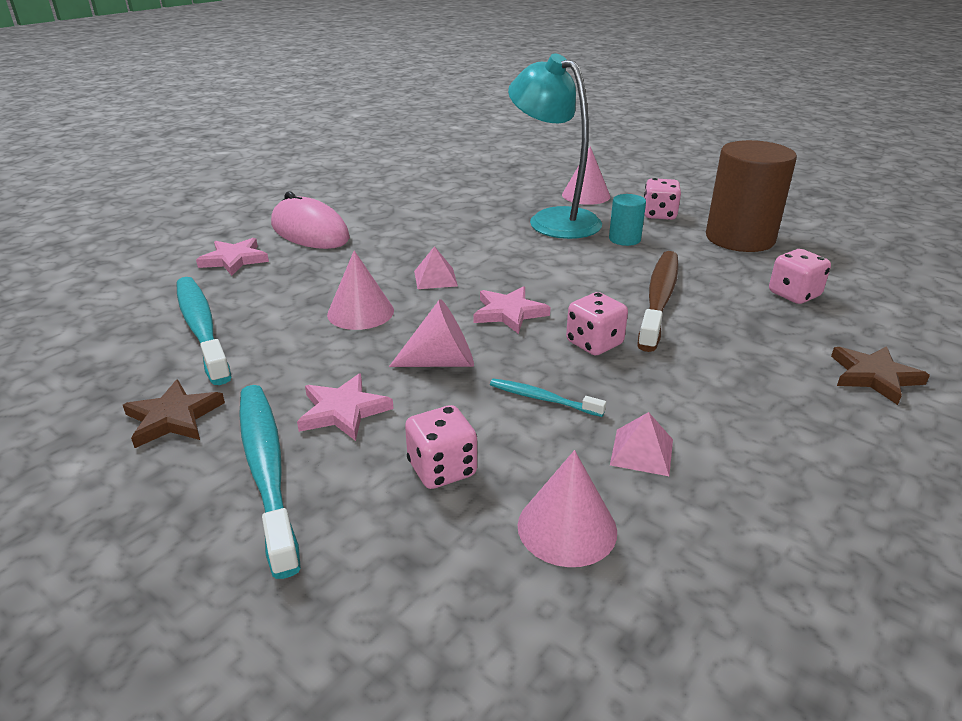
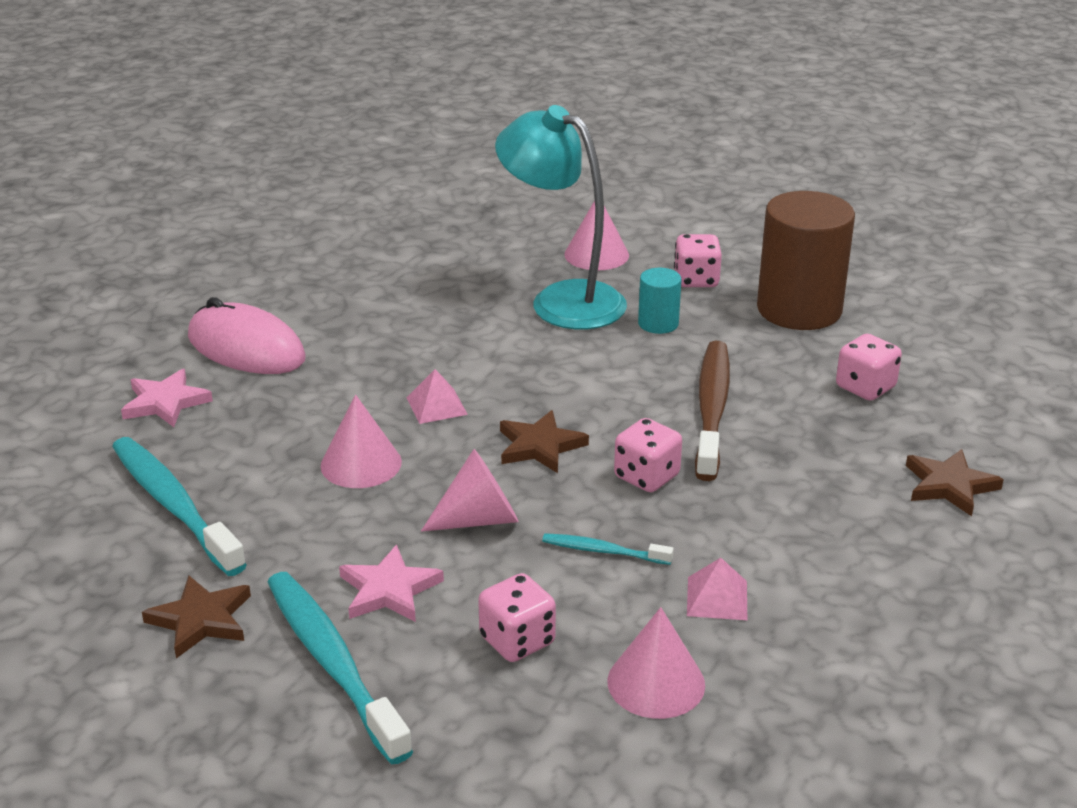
camera: 10 degrees left, 0 degrees up
pink star [474,286,551,334] -> brown star [500,410,589,473]

